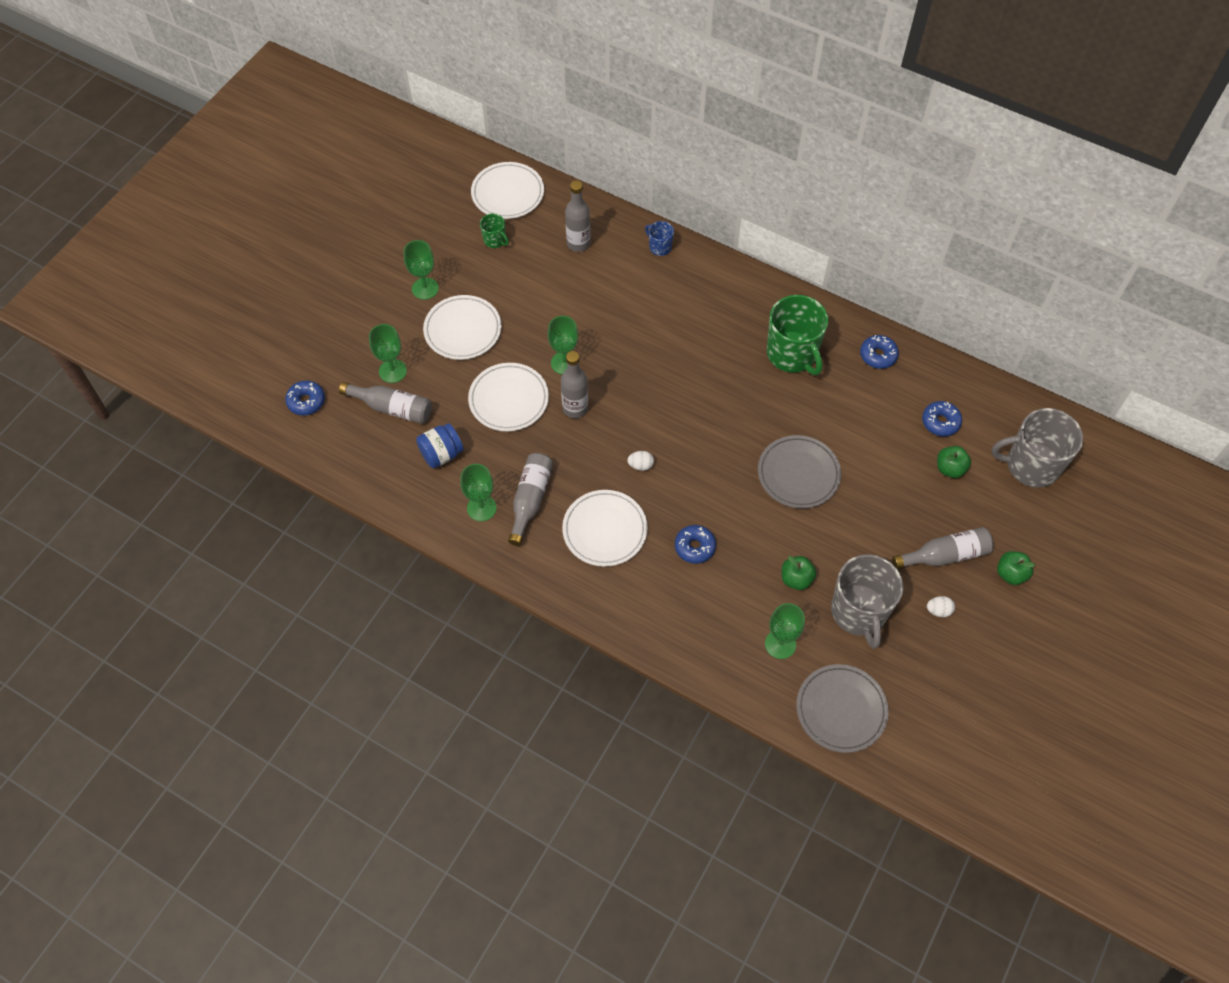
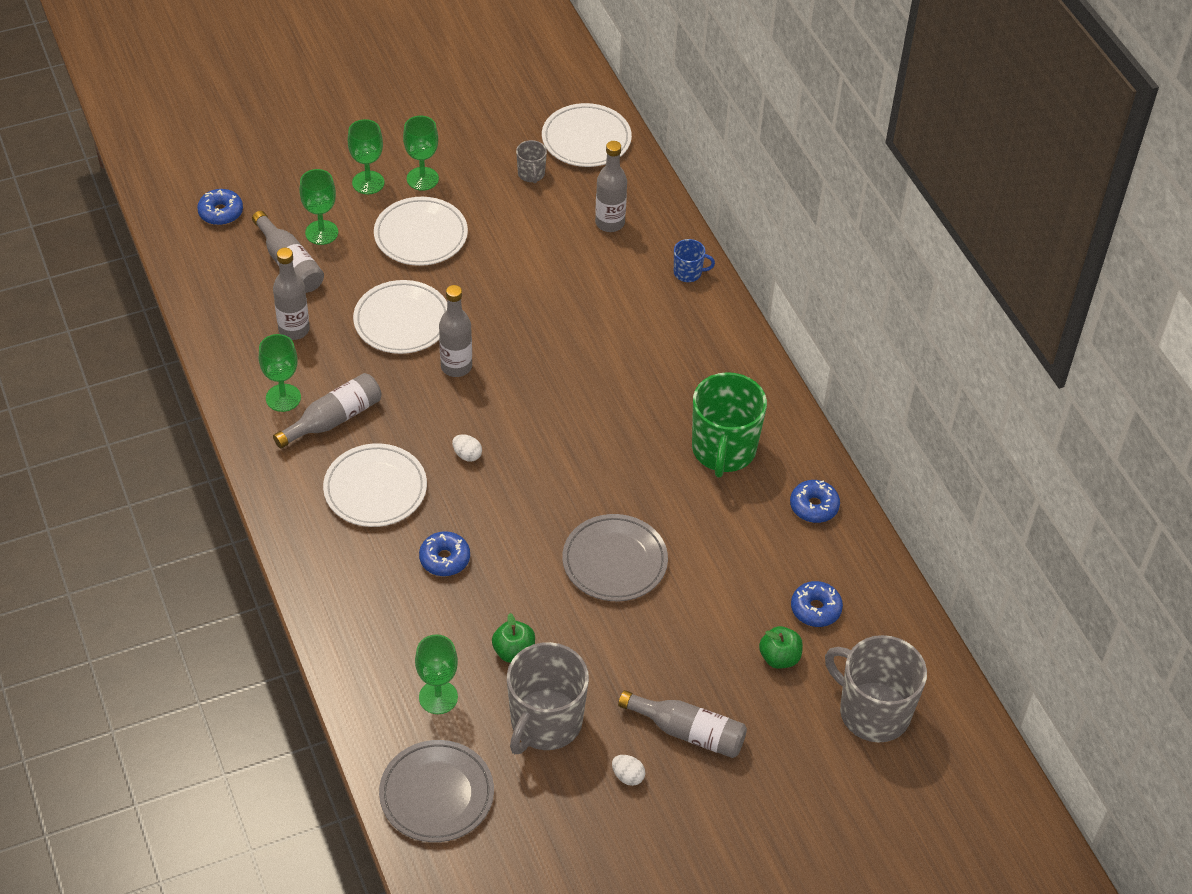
camera: 35 degrees right, 10 degrees down
blue jar [416,423,464,468] -> grey bottle [273,248,310,340]
green mug [480,213,509,248] -> grey mug [516,140,547,183]
green goblet [548,316,578,375] -> green goblet moved to [348,119,385,194]
blue mug [645,221,674,256] -> blue mug turned 105 degrees clockwise [674,239,715,282]
green apple [997,551,1035,585] -> none

